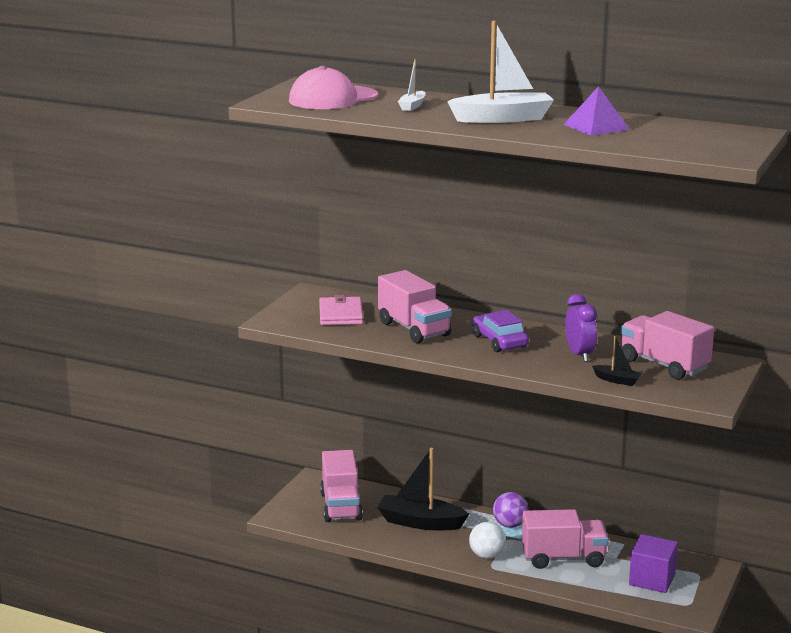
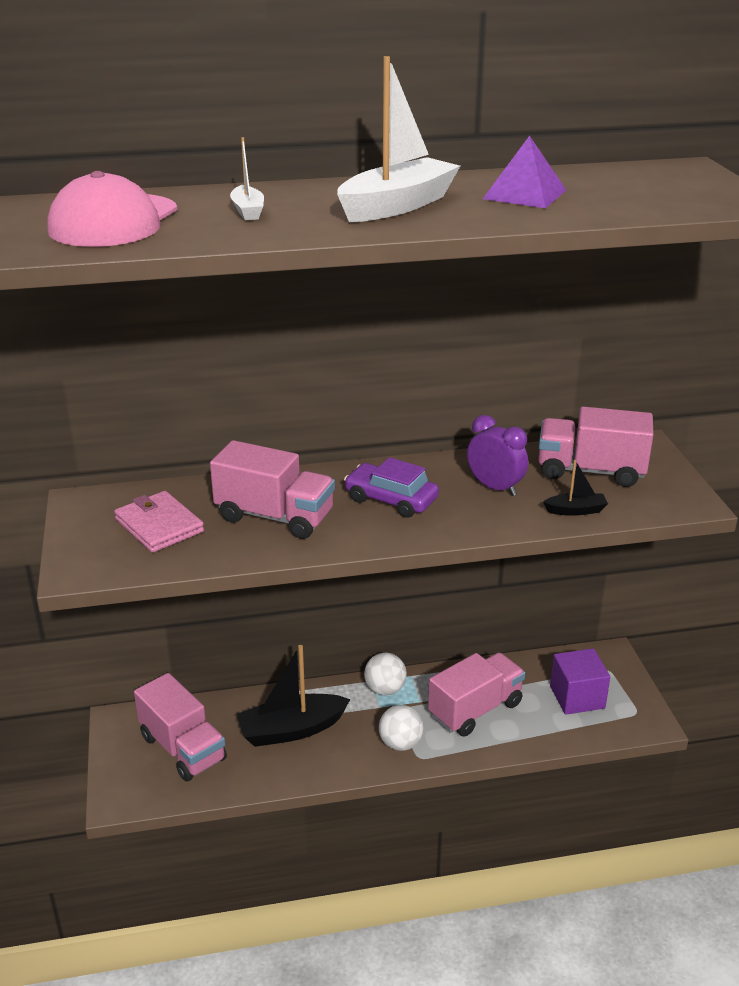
camera: 35 degrees left, 10 degrees up
purple ball [493,492,528,528] -> white ball [364,652,407,695]

